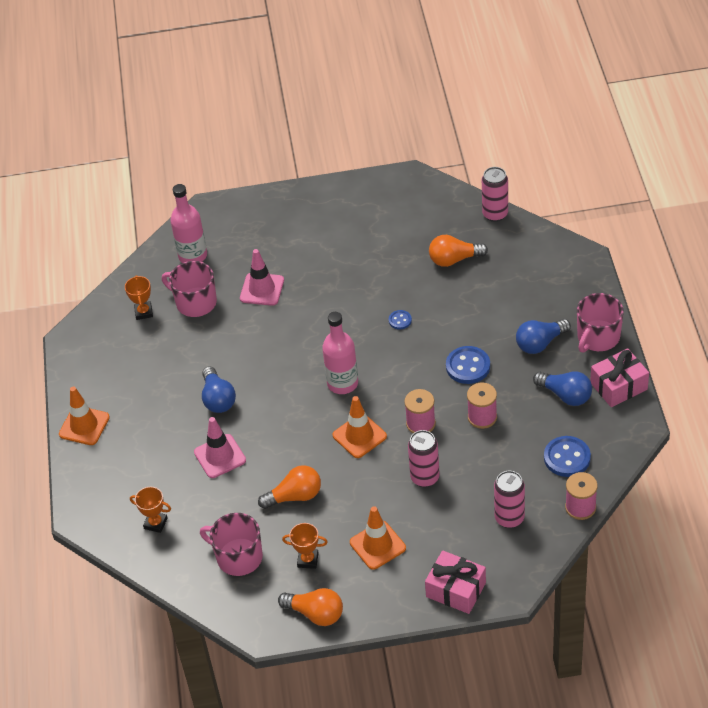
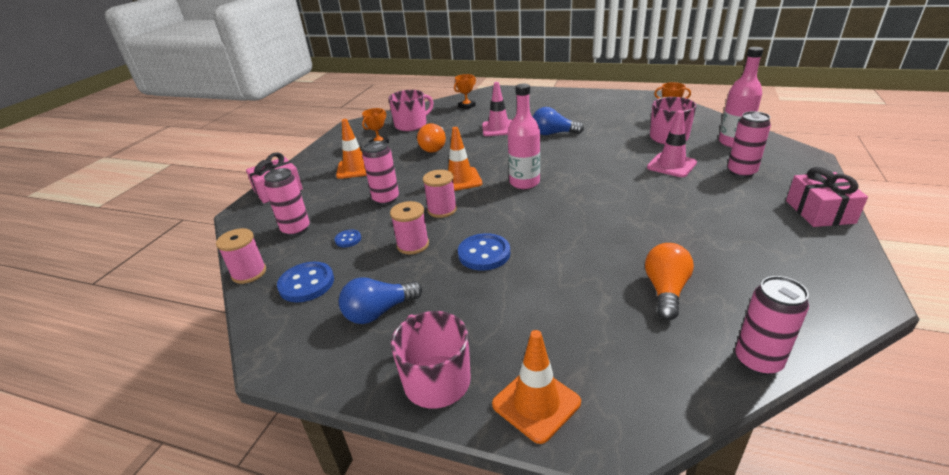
camera: 115 degrees right, 15 degrees down
orange traffic cone [59,386,110,445] -> orange traffic cone moved to [492,330,581,444]
orange light bulb [278,588,343,626] -> none
blue button [389,310,412,330] -> blue button moved to [335,230,361,247]
blue light bulb [516,319,571,354] -> none
pink gift [590,348,649,407] -> pink gift moved to [786,167,868,227]
none -> pink can [728,111,771,178]

